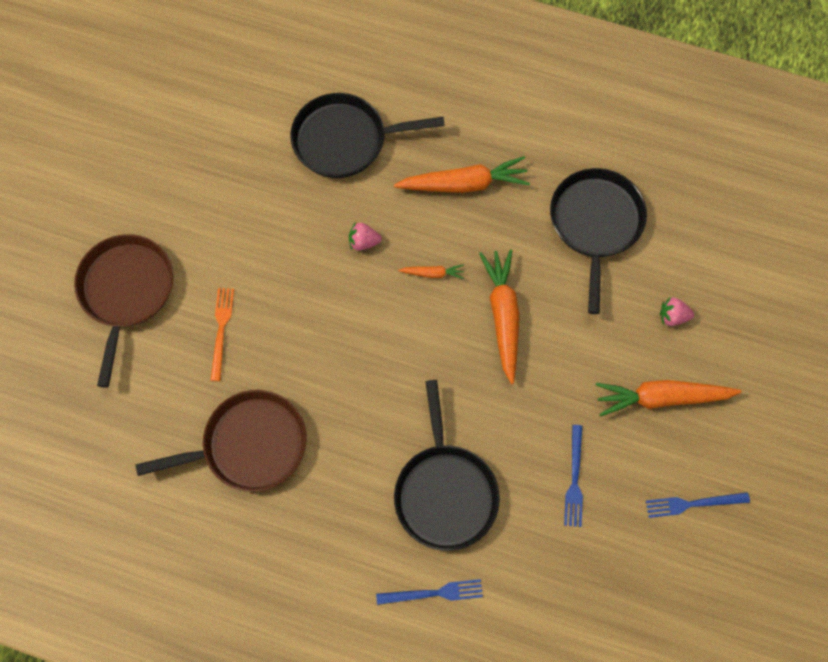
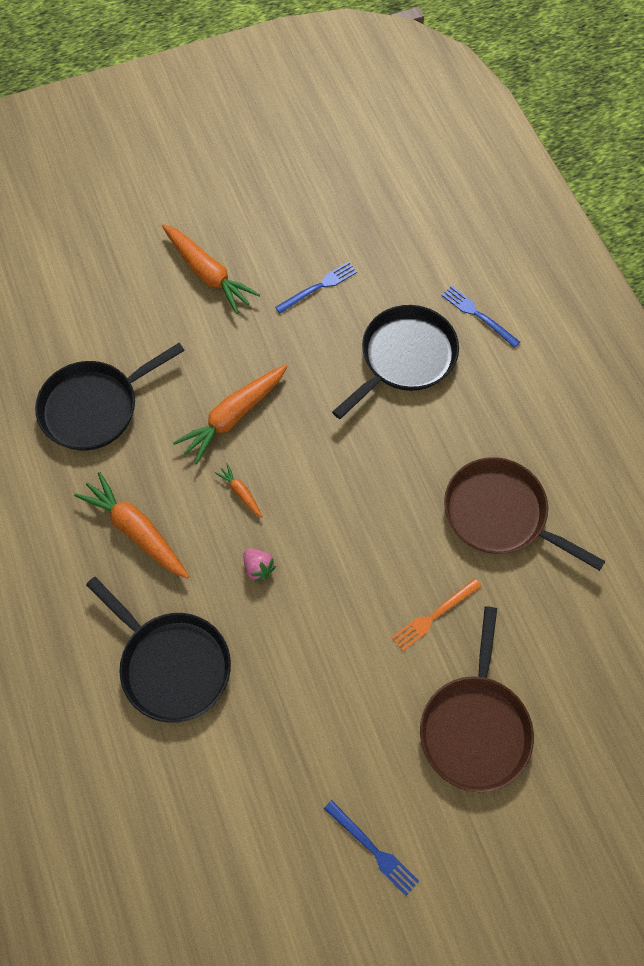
camera: 130 degrees left, 5 degrees down
brown pan [74,234,174,388] -> brown pan turned 45 degrees counterclockwise [420,606,534,792]
blue fork [646,492,750,518] -> blue fork moved to [324,800,419,896]
pink strawberry [660,297,694,326] -> none

